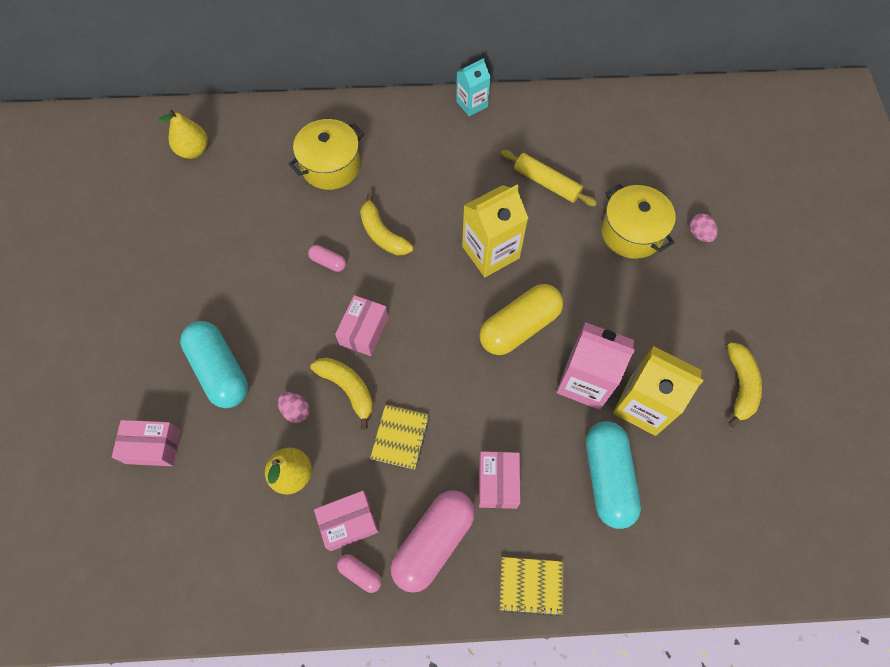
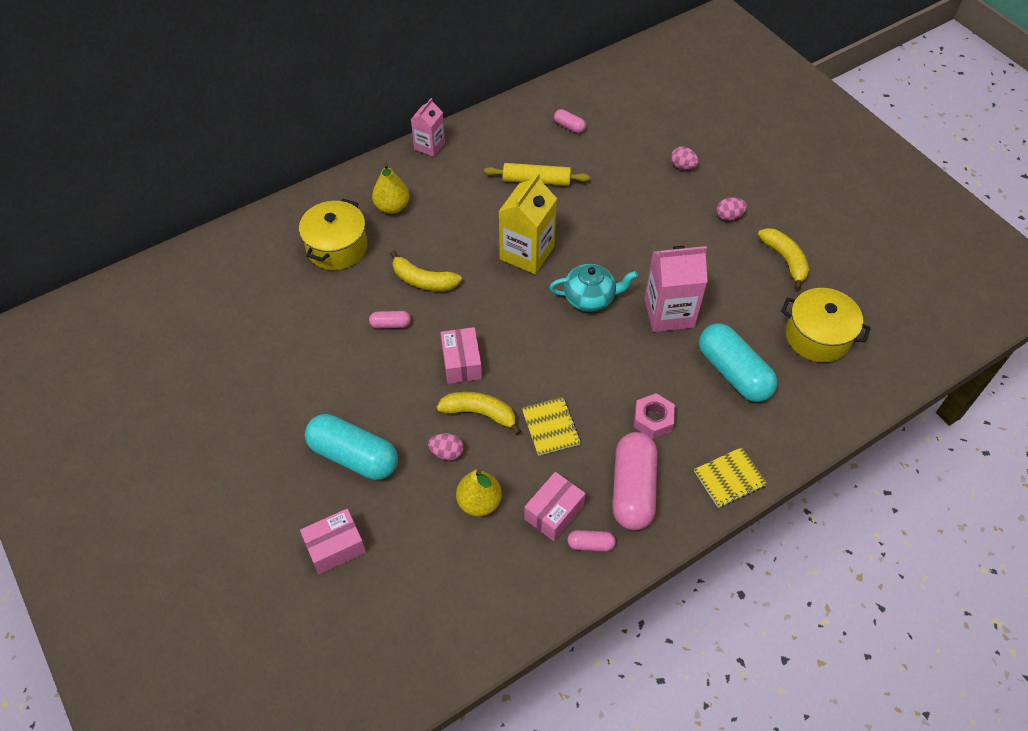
camera: 30 degrees left, 10 degrees down
yellow pear [158,108,208,159] -> yellow pear moved to [372,163,410,214]
turquoise carton [456,58,491,116] -> pink carton [411,98,445,157]
yellow capsule [479,284,563,355] -> turquoise teapot [549,264,638,312]
pink box [479,451,520,509] -> pink nut [634,393,675,439]
yellow pot [601,184,676,259] -> yellow pot moved to [781,288,871,362]
yellow carton [613,346,703,436] -> none
none -> pink capsule [554,109,586,133]
none -> pink egg [716,197,747,221]

